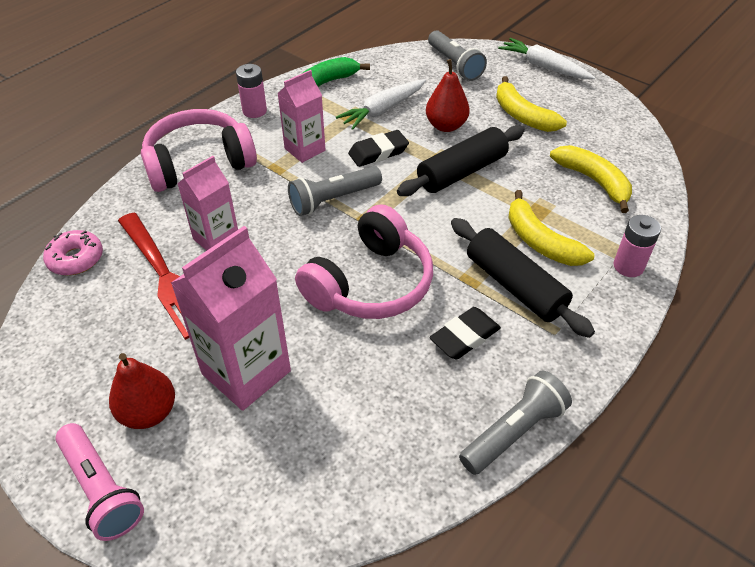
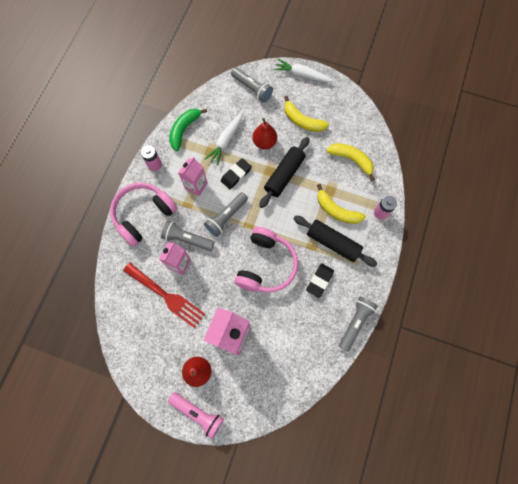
camera: 20 degrees left, 25 degrees up
pink donut [43,230,103,275] -> none
none -> grey flashlight [161,221,215,251]

